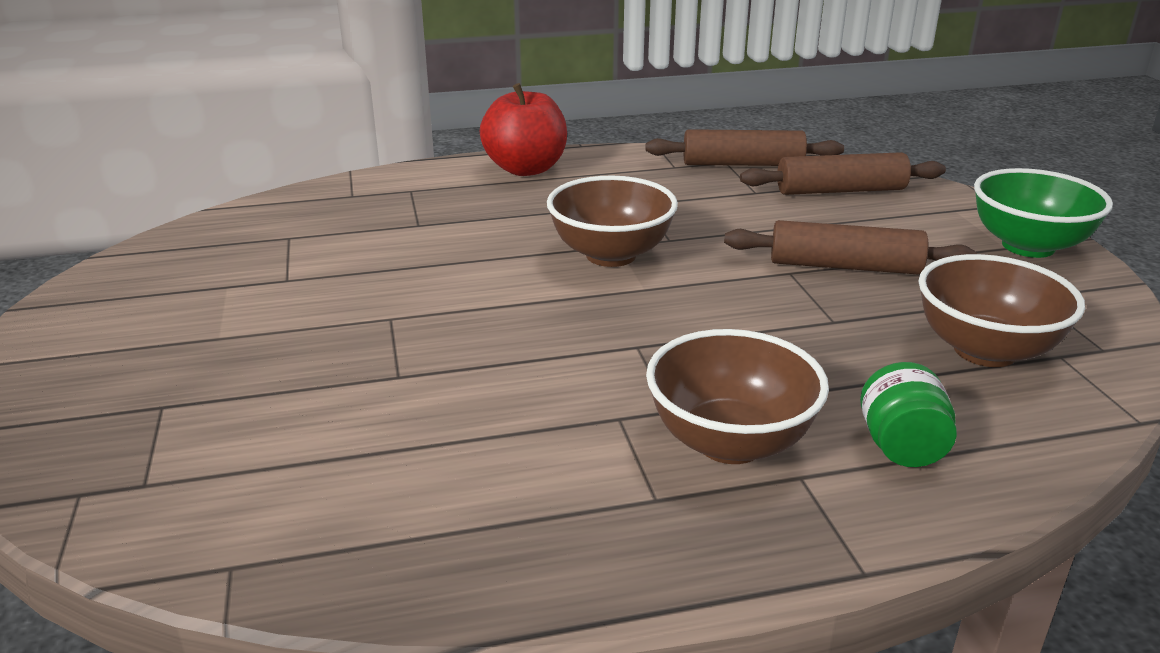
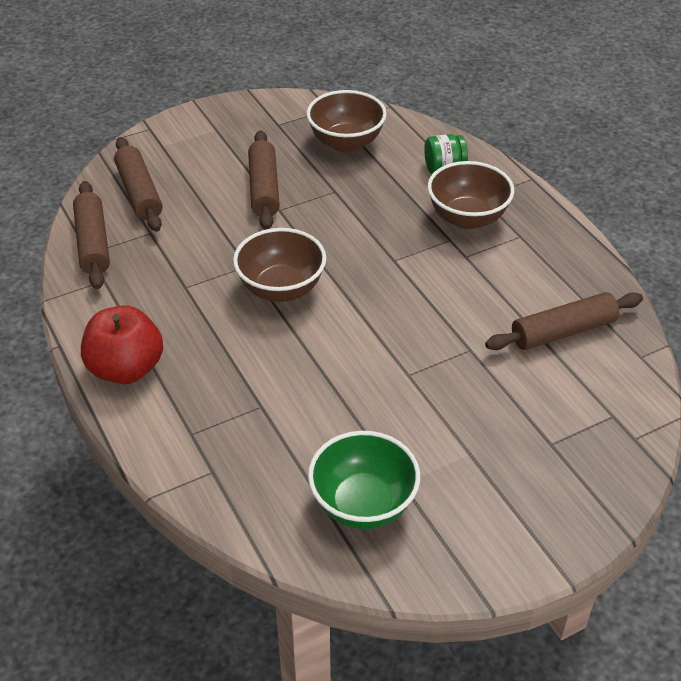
camera: 105 degrees left, 15 degrees up
green bowl [974,168,1113,258] -> green bowl moved to [308,431,420,529]
none -> brown rolling pin [485,292,643,350]

